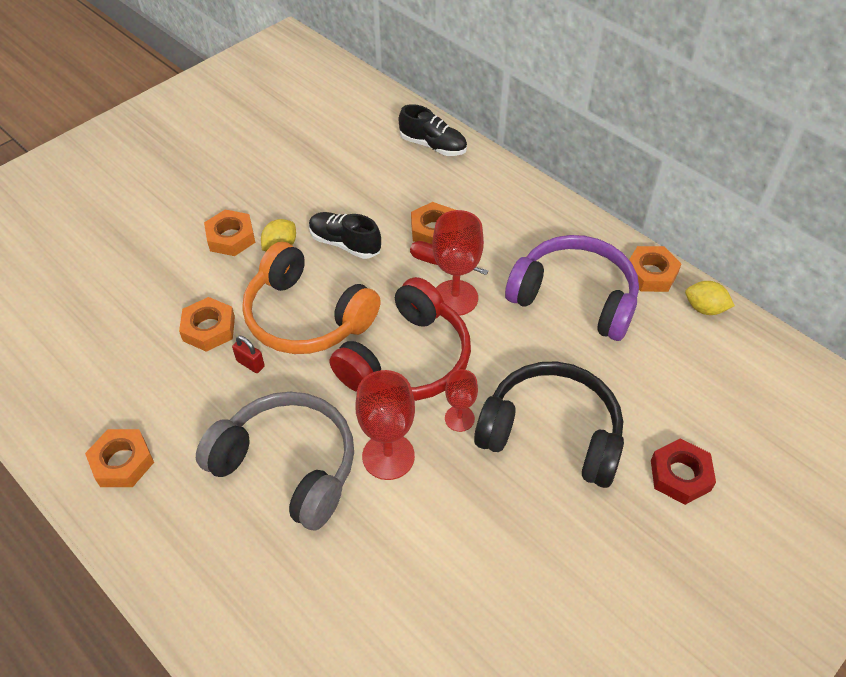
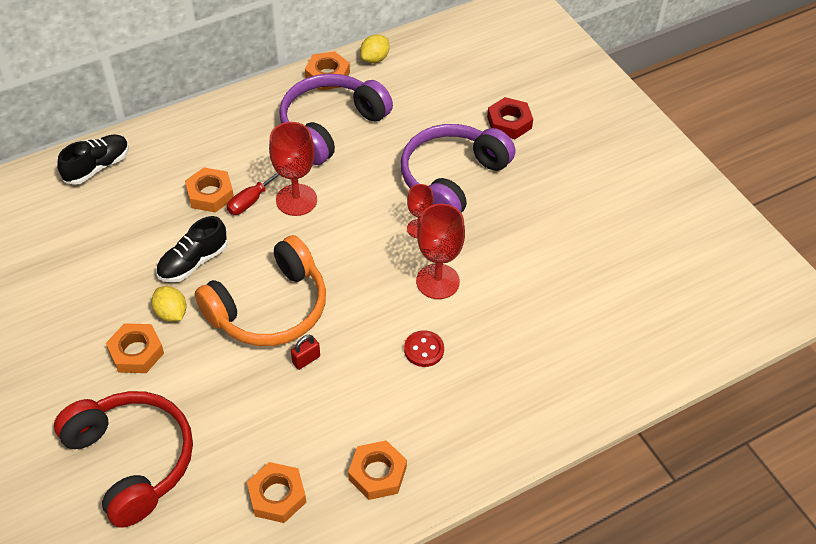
camera: 75 degrees left, 0 degrees up
orange nut [179,297,235,352] -> orange nut moved to [247,462,306,523]
grey headphones [196,392,354,531] -> red button [404,330,444,367]
red headphones [329,277,471,401] -> red headphones moved to [54,391,193,528]
black headphones [474,361,624,488] -> purple headphones [401,124,515,213]

